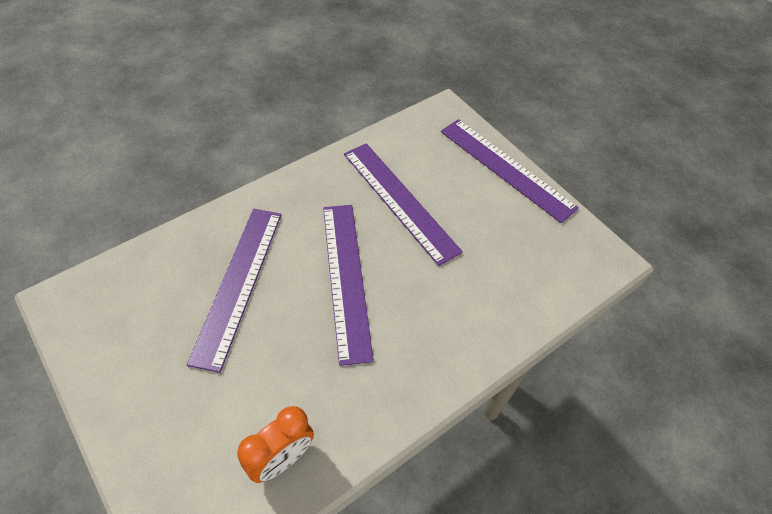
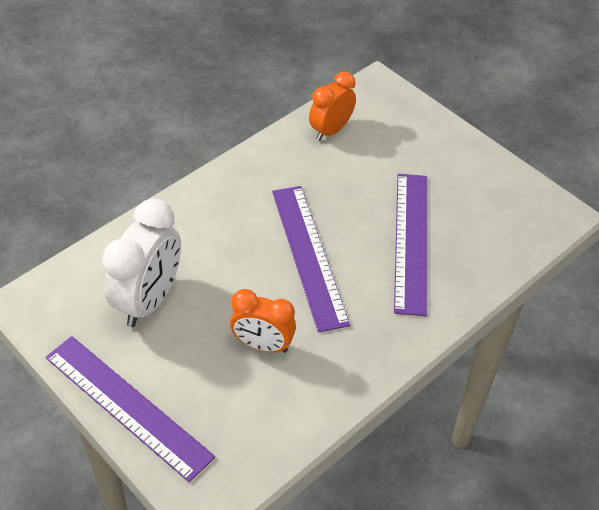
camera: 175 degrees right, 5 degrees down
purple ruler [344,143,463,266] -> orange clock [230,289,296,353]
none -> white clock [102,198,181,327]

